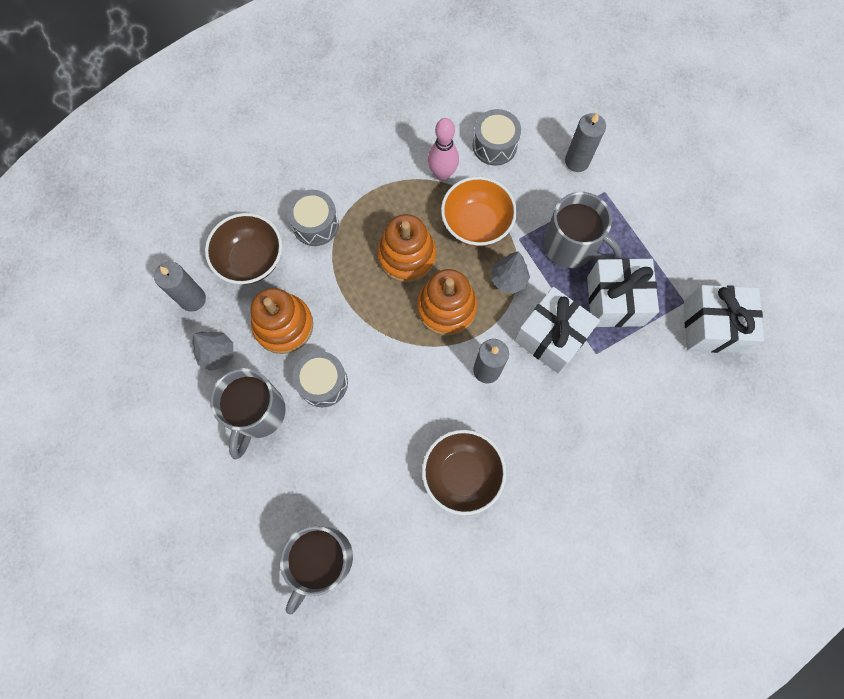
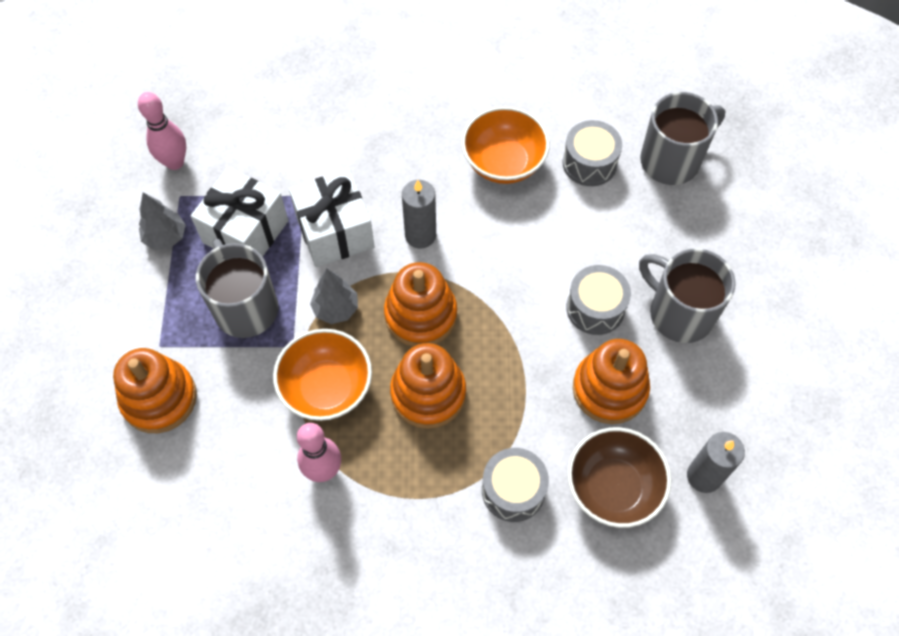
camera: 150 degrees left, 10 degrees down
grey tree [192,331,233,371] -> grey tree moved to [139,193,186,250]
grey mug [210,368,286,459] -> grey mug turned 90 degrees counterclockwise [639,248,736,343]
brown bowl [422,430,506,515] -> orange bowl [461,107,550,184]
grey drum [473,109,521,166] -> grey drum moved to [563,120,622,186]
grey candle [565,113,606,172] -> orange stacking toy [113,348,197,433]
white gift [684,285,764,353] -> pink bowling pin [138,92,186,170]

